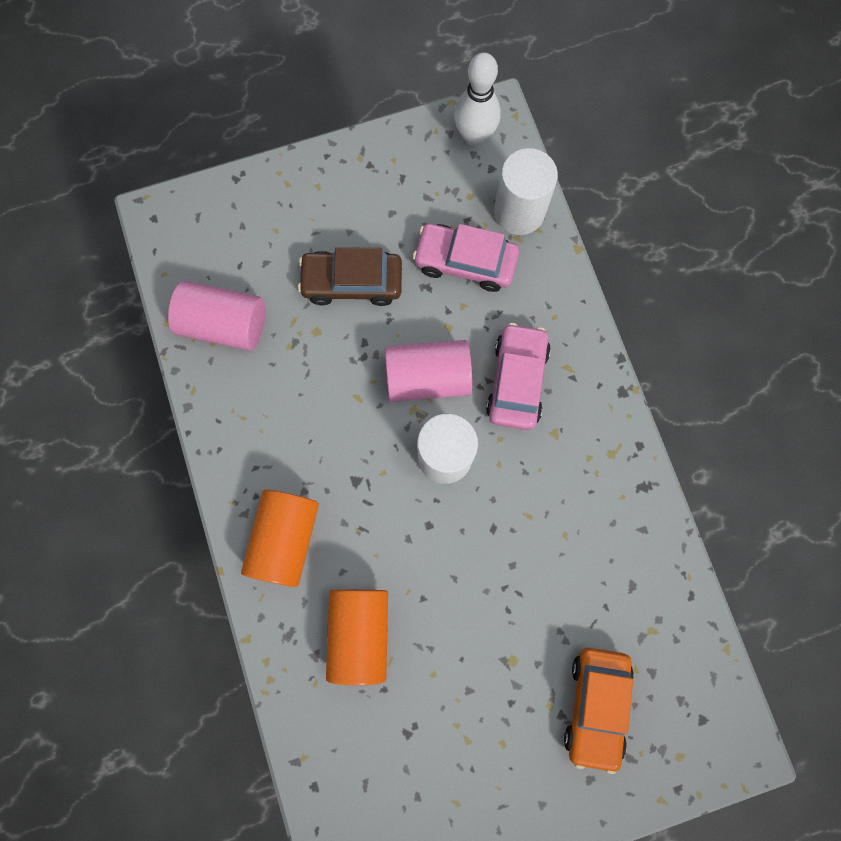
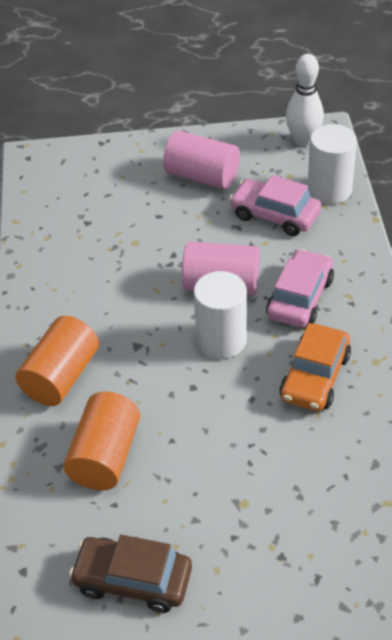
camera: 15 degrees right, 30 degrees down
pink cylinder [168,281,265,351] -> pink cylinder moved to [163,131,240,189]
brown car [298,247,402,306] -> brown car moved to [69,535,192,613]
orange car [564,648,634,774] -> orange car moved to [279,323,351,411]

